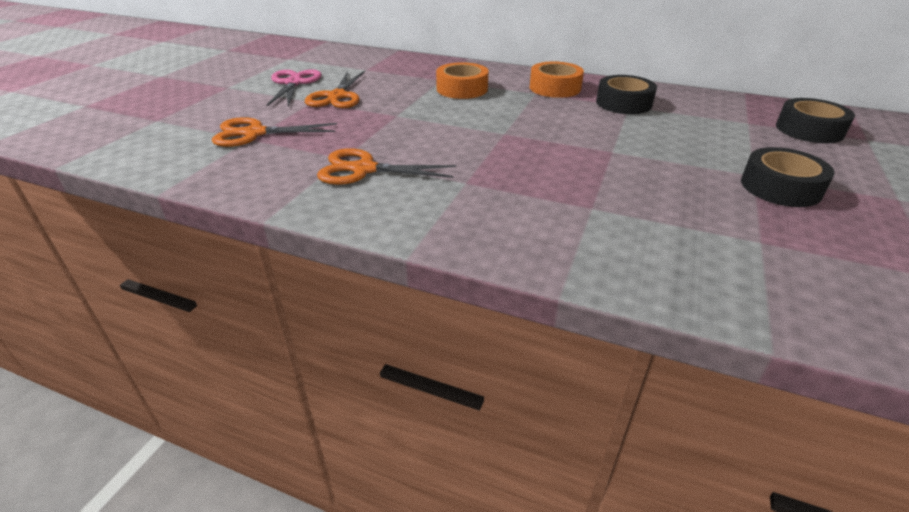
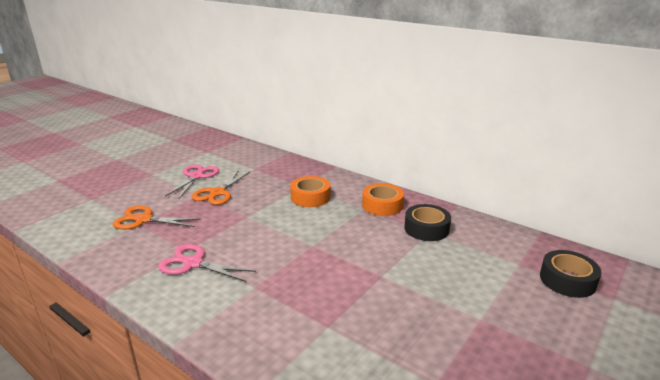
camera: 15 degrees right, 10 degrees down
orange scissors [317,148,456,185] -> pink scissors [158,244,256,282]
black tape [741,147,835,207] -> none

